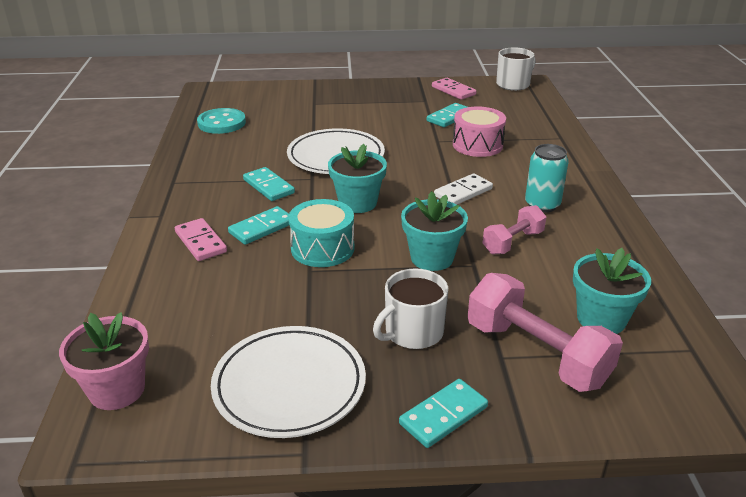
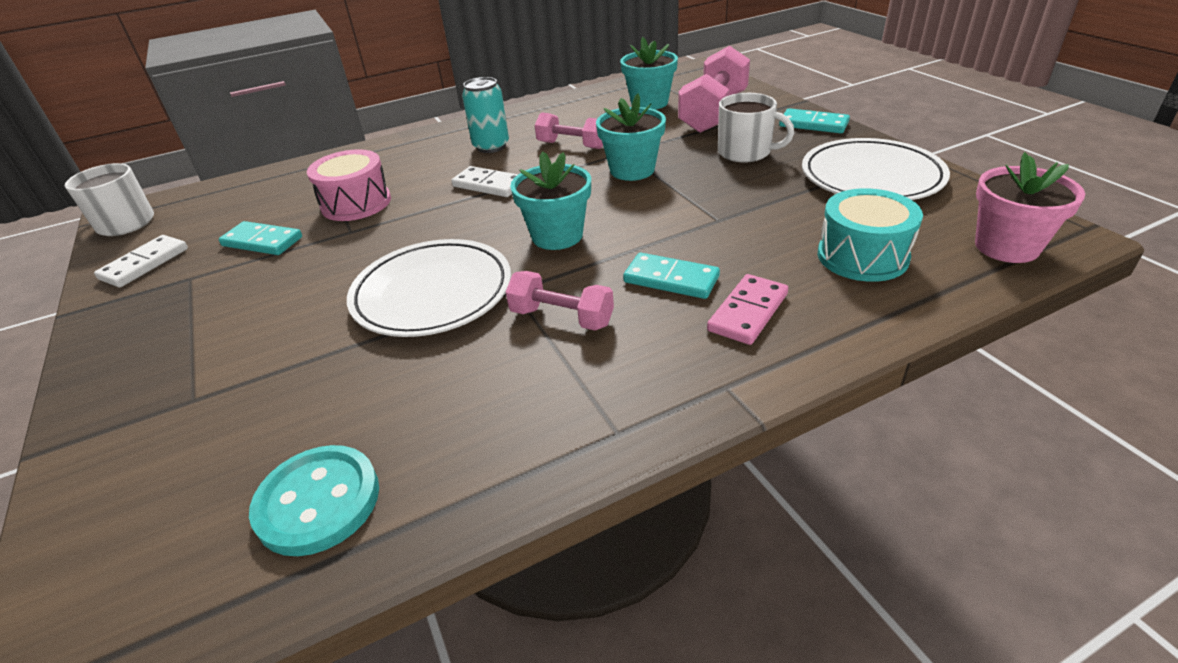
camera: 110 degrees left, 5 degrees up
turquoise domino [243,167,295,201] -> pink dumbbell [506,271,614,330]
turquoise drum [289,199,355,267] -> turquoise drum moved to [818,188,923,282]
pink domino [432,78,477,100] -> white domino [94,235,188,287]

